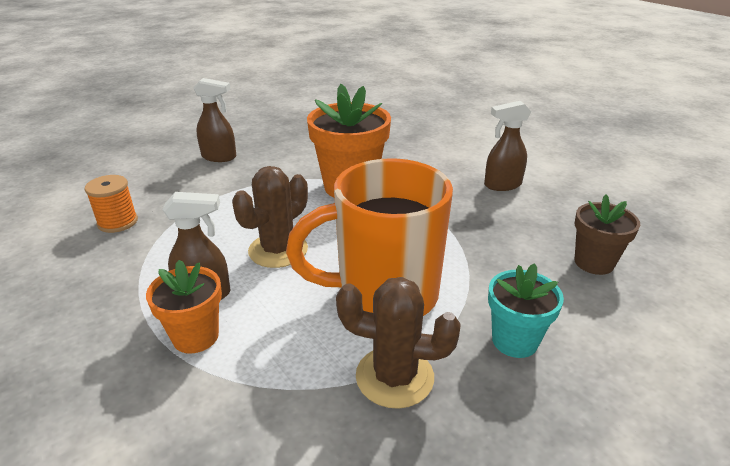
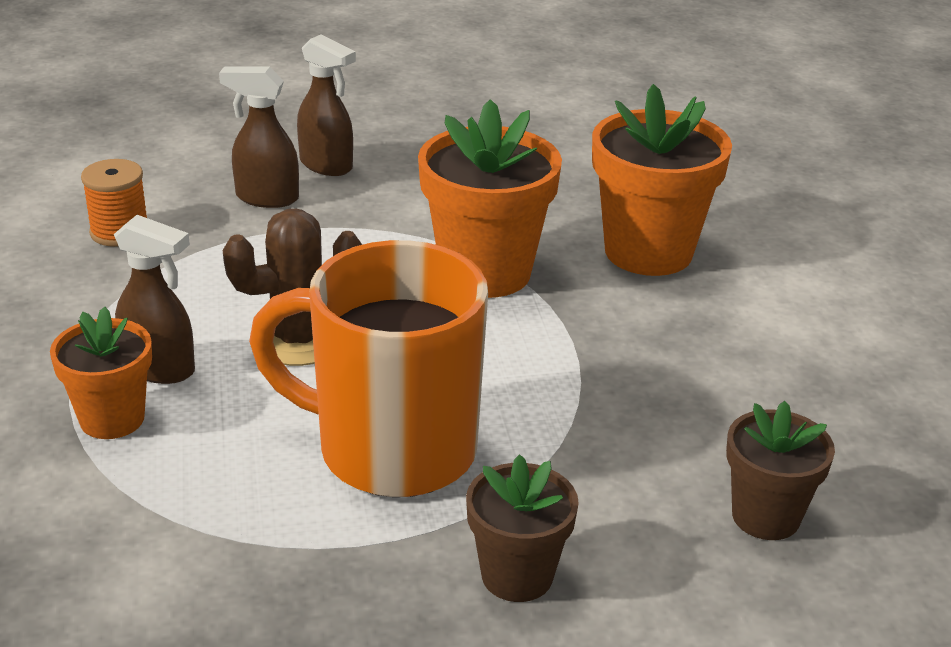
camera: 25 degrees right, 0 degrees up
brown cactus [336,277,461,409] -> none
brown spray bottle [484,101,531,191] -> brown spray bottle moved to [219,67,299,208]
turquoise flower pot [488,263,564,358] -> brown flower pot [466,454,579,602]
none -> orange flower pot [592,84,732,276]

